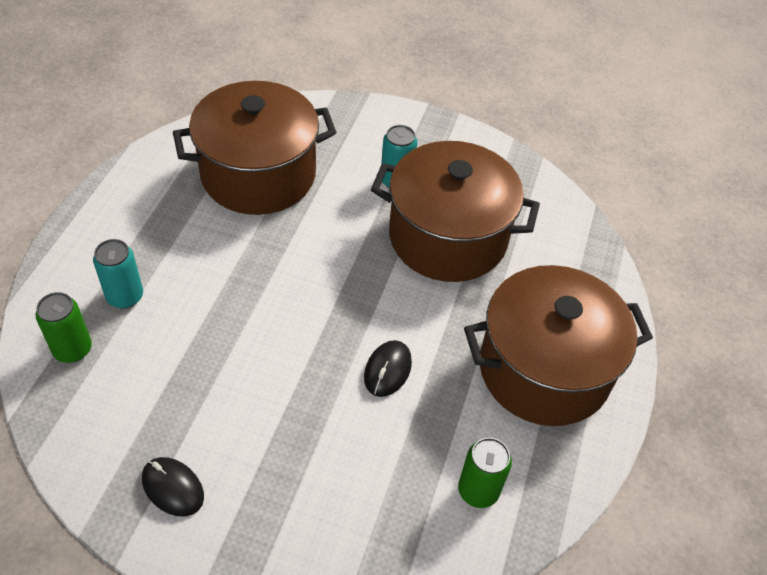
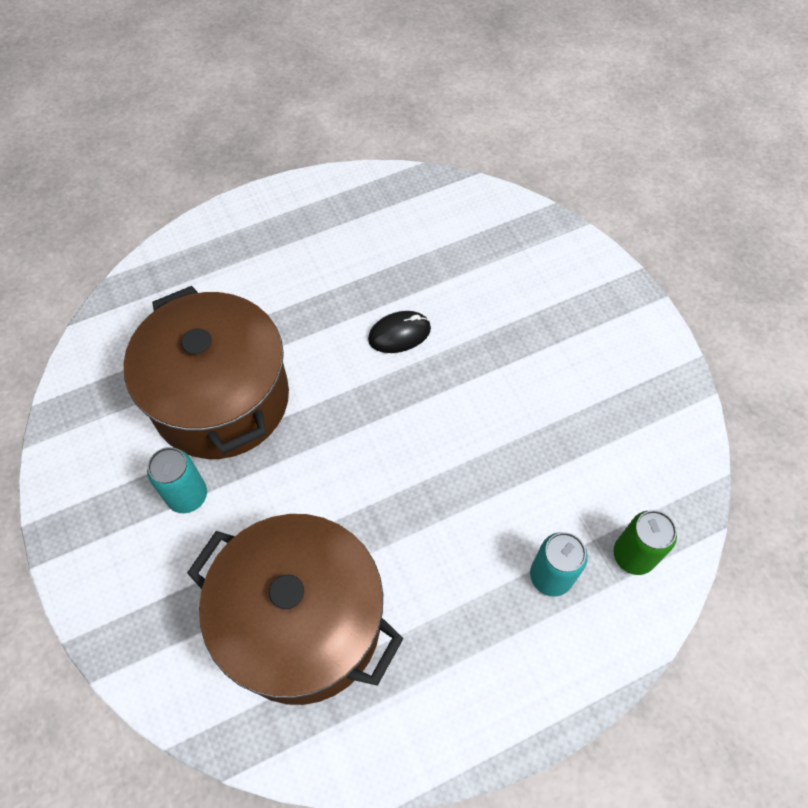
camera: 130 degrees left, 10 degrees up
black mouse [142,457,204,516] -> none
green can [458,437,512,508] -> none
brown pot [464,265,653,426] -> none

